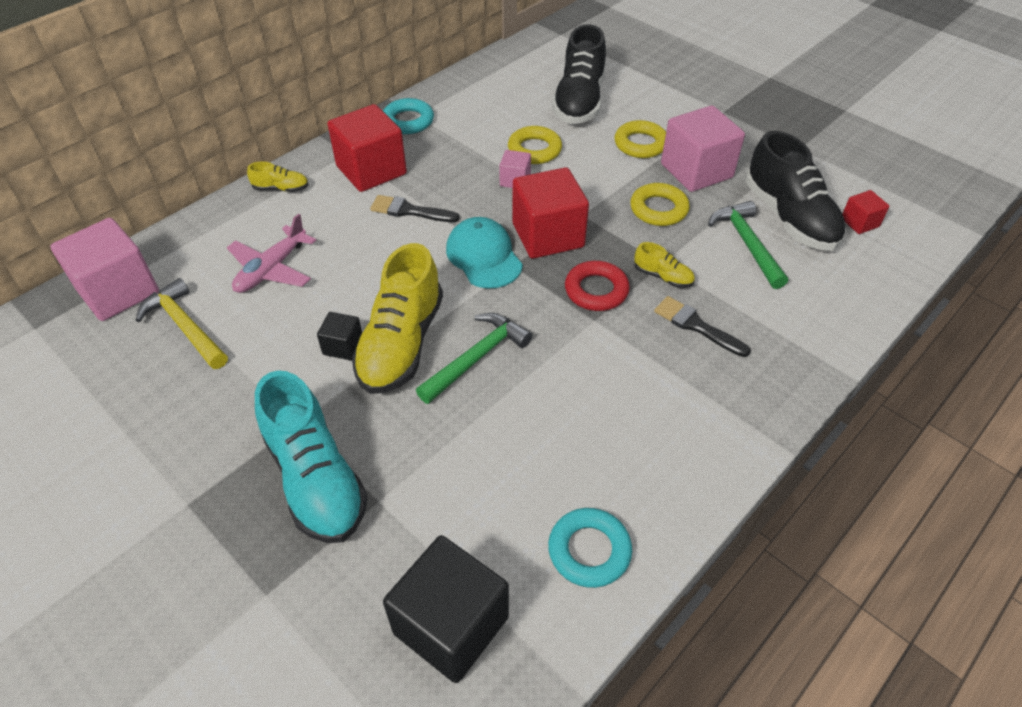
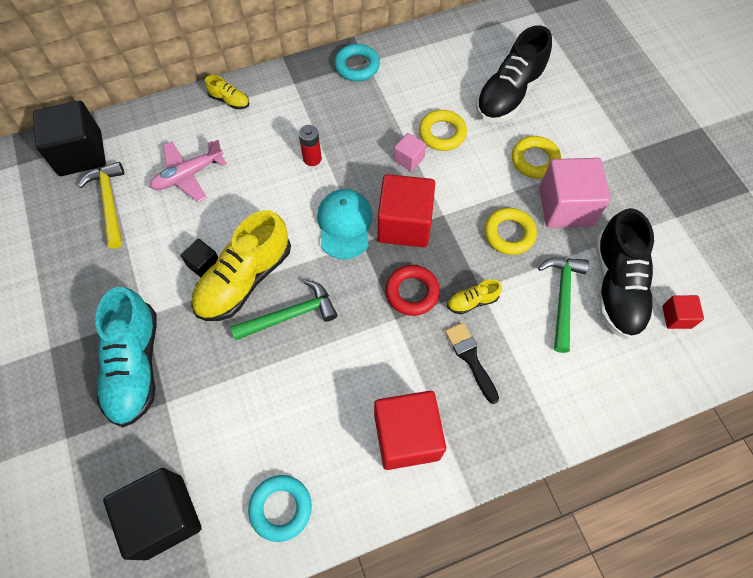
camera: 25 degrees right, 15 degrees up
pink cube [50,218,159,321] -> black cube [33,101,106,176]
red cube [327,104,407,192] -> red cube moved to [374,391,446,470]
black brush [370,195,460,222] -> red battery [299,125,322,166]
yellow shoe [634,242,695,288] -> yellow shoe turned 105 degrees clockwise [447,279,502,314]

